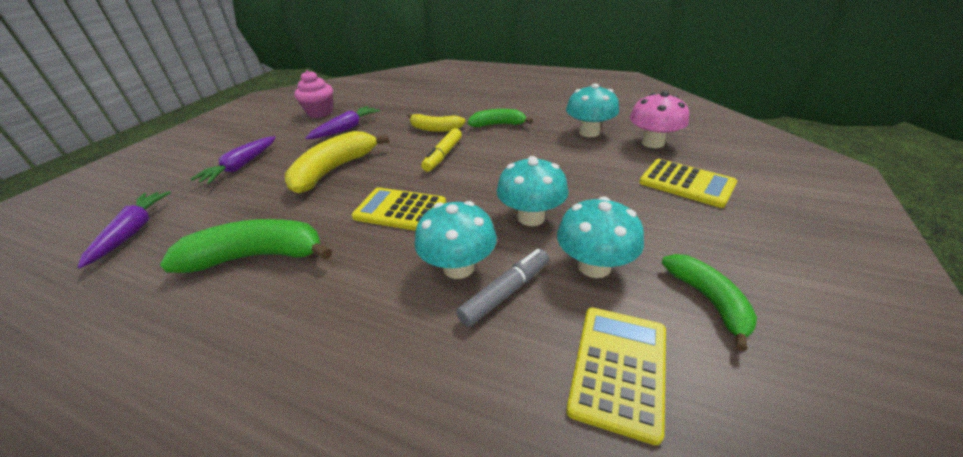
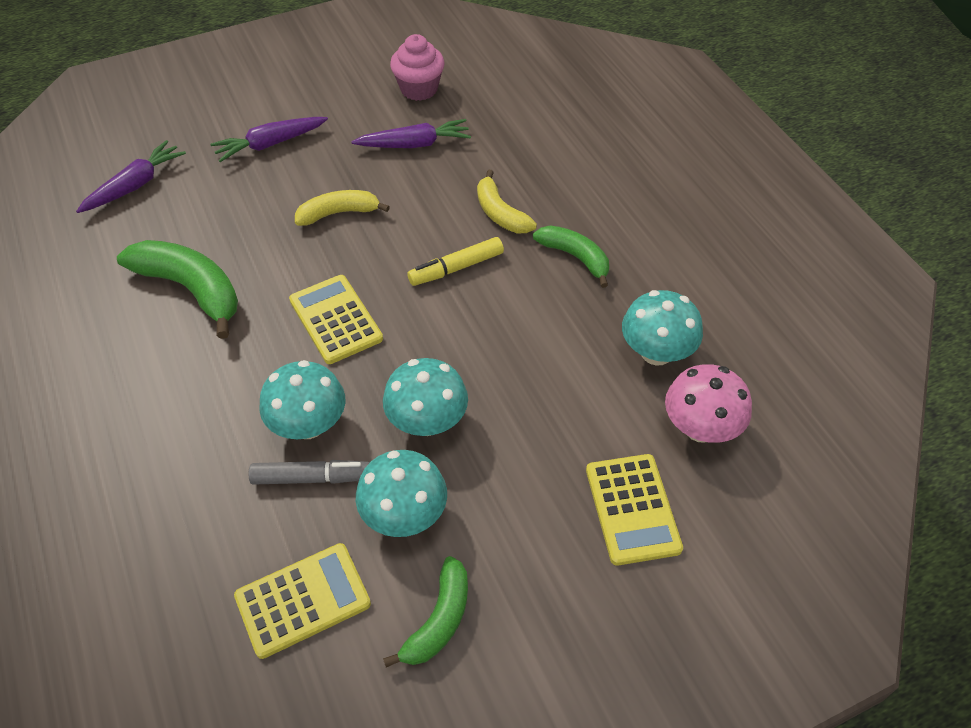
camera: 40 degrees right, 15 degrees up
yellow banana [285,131,389,194] -> yellow banana [295,190,390,226], size x0.62

